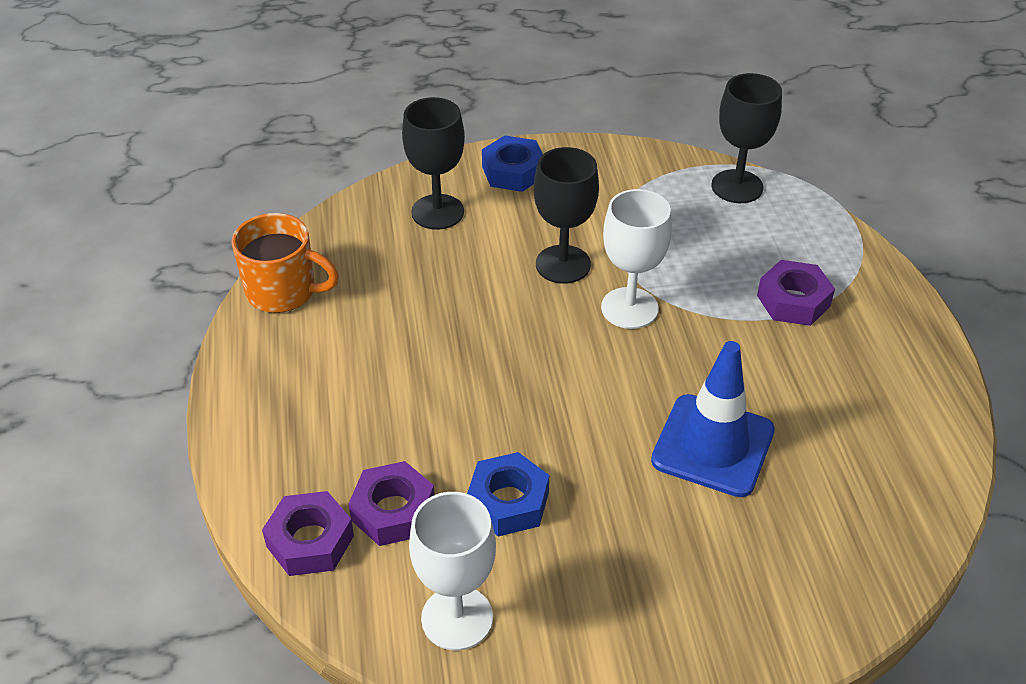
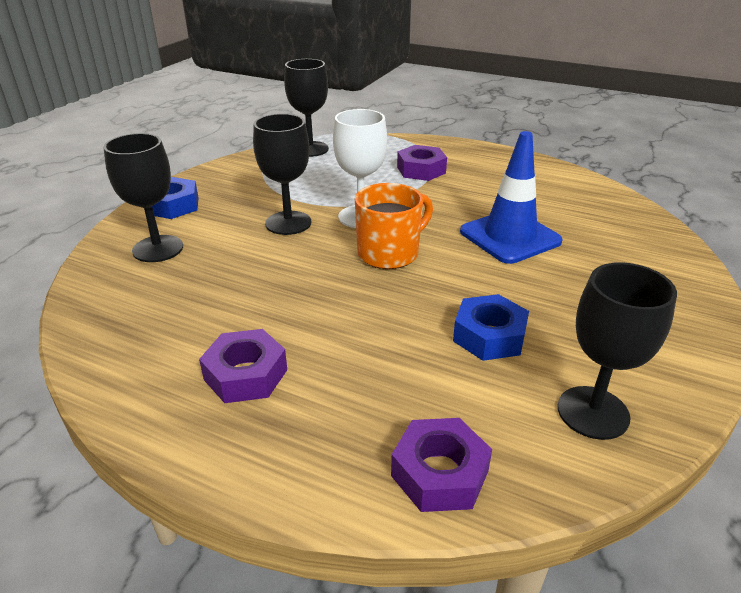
camera: 55 degrees left, 10 degrees down
orange mug [231,213,339,313] -> orange mug moved to [355,183,433,269]
purple nut [348,461,435,546] -> purple nut moved to [199,329,287,403]
white goblet [409,492,496,650] -> black goblet [557,262,677,440]

